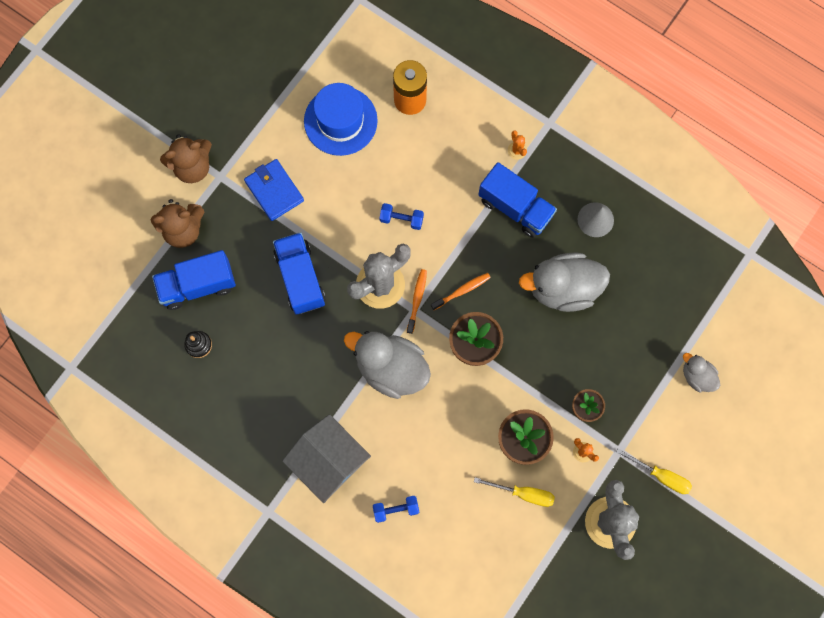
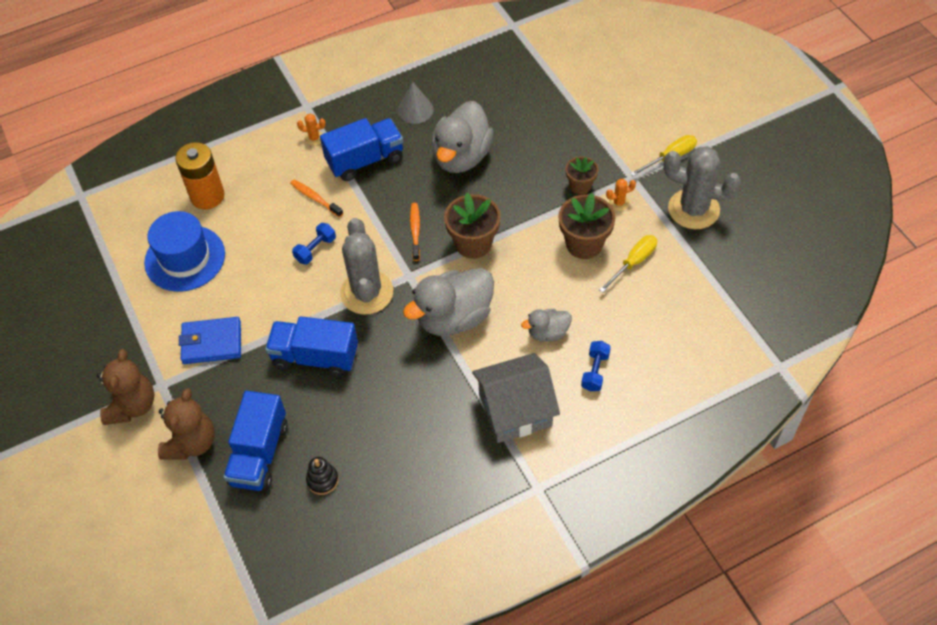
camera: 60 degrees left, 20 degrees down
orange toothbrush [407,269,427,334] -> orange toothbrush moved to [290,180,343,217]
grey duck [683,353,720,392] -> grey duck moved to [521,309,572,342]

